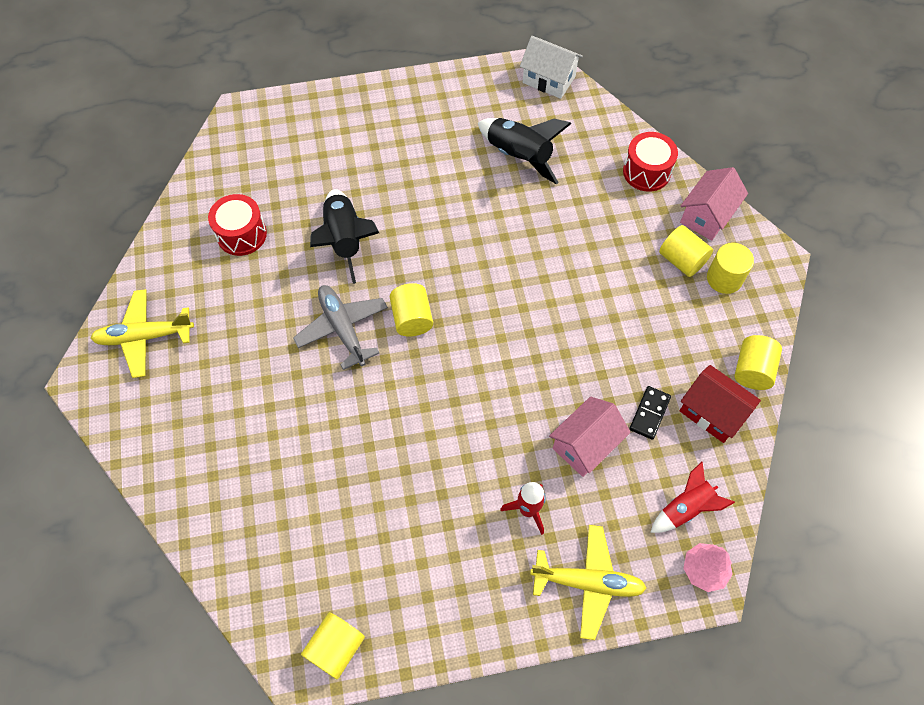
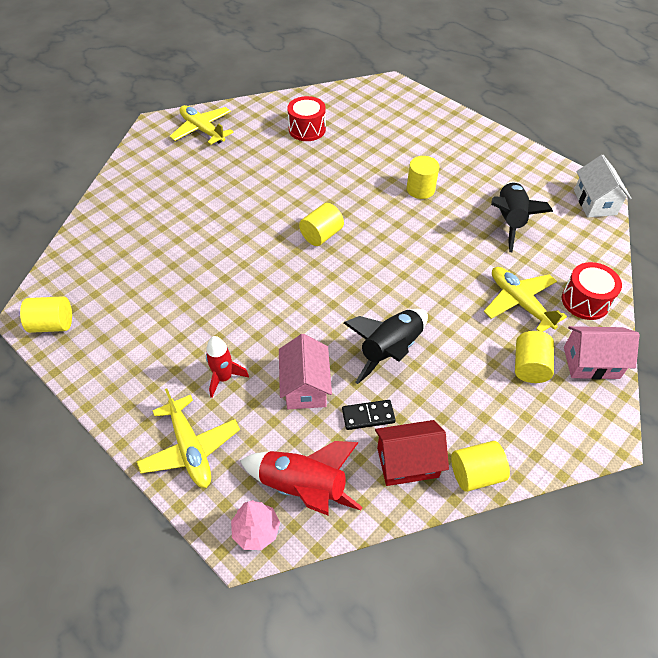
camera: 55 degrees right, 10 degrees down
grey plane [293,285,388,370] -> none
black rocket [310,189,379,284] -> black rocket moved to [344,309,428,384]
pink house [549,397,631,477] -> pink house turned 75 degrees clockwise [279,334,332,409]
red rocket [650,462,735,533] -> red rocket [240,441,362,516], size x1.54
red house [680,365,761,443] -> red house turned 75 degrees clockwise [375,420,449,486]
yellow cylinder [707,243,754,294] -> yellow cylinder moved to [407,156,439,199]
none -> yellow plane [484,267,567,332]

